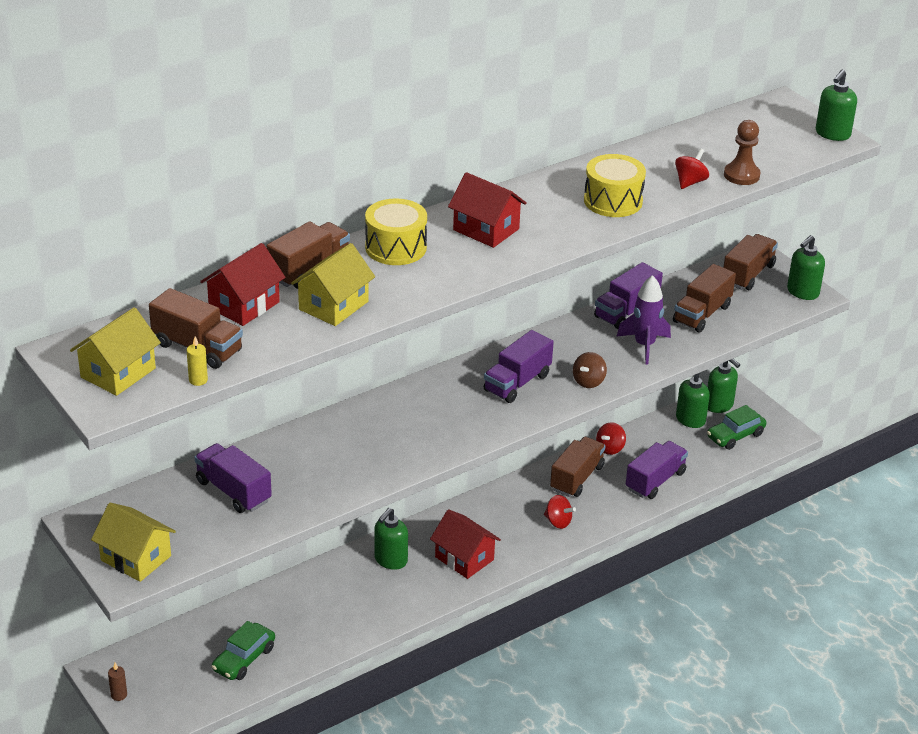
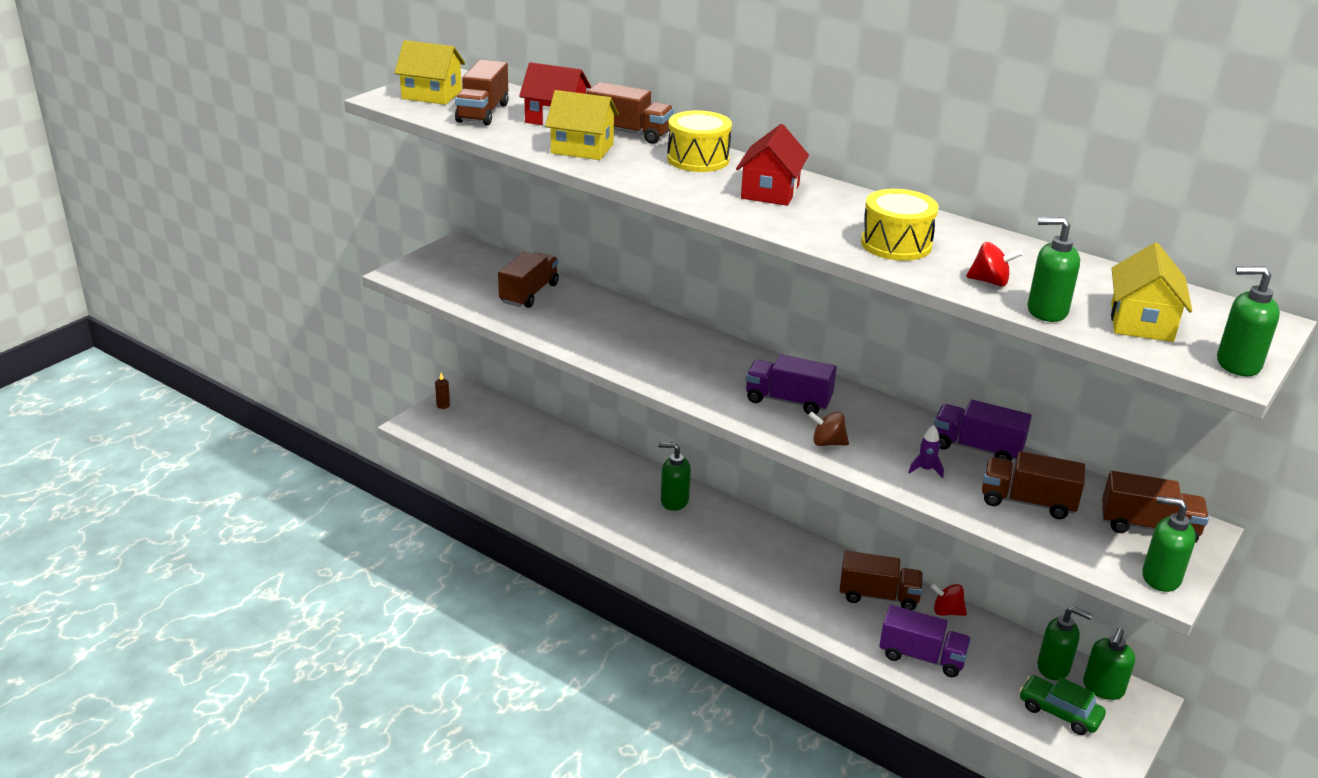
camera: 70 degrees right, 5 degrees down
yellow house [91,503,176,582] -> yellow house moved to [1111,243,1192,342]
yellow candle [187,336,208,386] -> none
purple truck [194,443,272,513] -> brown truck [498,252,559,308]
green car [211,621,275,680] -> none
red house [430,509,501,579] -> none
red spinning top [544,495,576,529] -> none
purple rocket [616,275,671,365] -> purple rocket [908,425,944,478], size x0.52
brown pawn [724,120,761,185] -> green soap dispenser [1028,217,1080,322]

